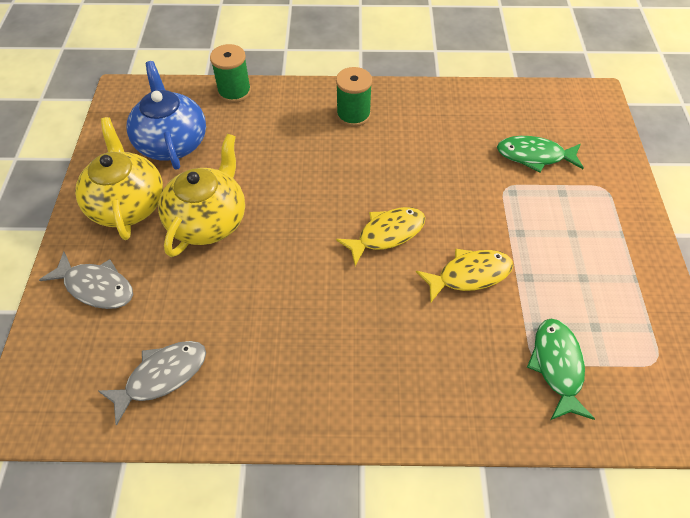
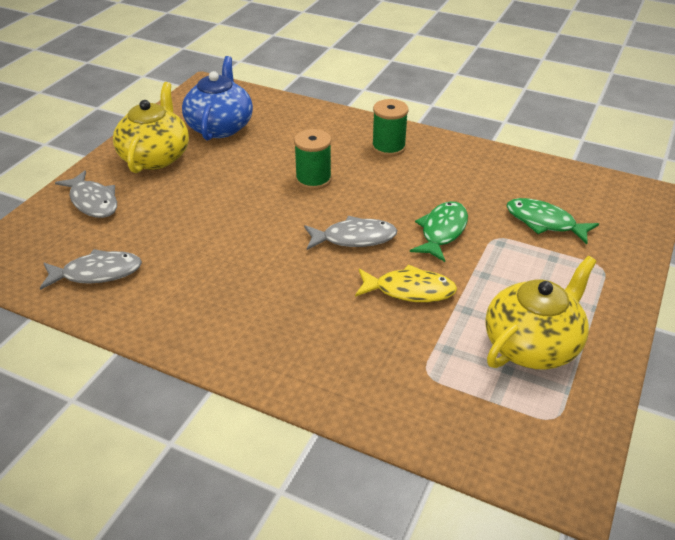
camera: 25 degrees right, 15 degrees down
yellow teapot [158,134,245,257] -> yellow teapot moved to [485,256,597,369]
green spool [210,44,251,103] -> green spool moved to [294,129,332,190]
yellow fish [336,207,425,266] -> grey fish [304,216,397,250]
green fish [527,319,595,420] -> green fish moved to [410,201,468,262]

